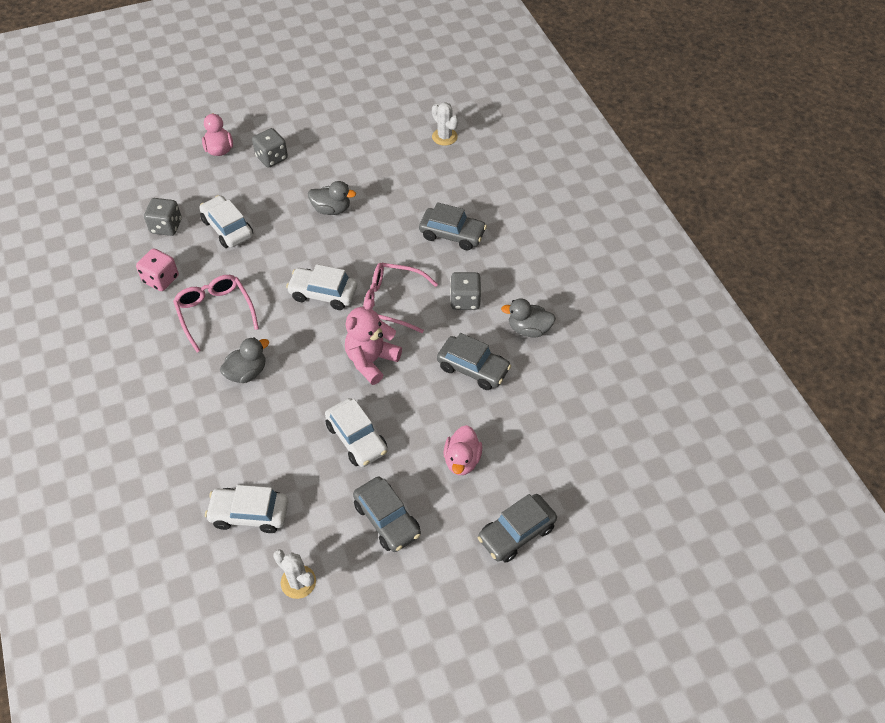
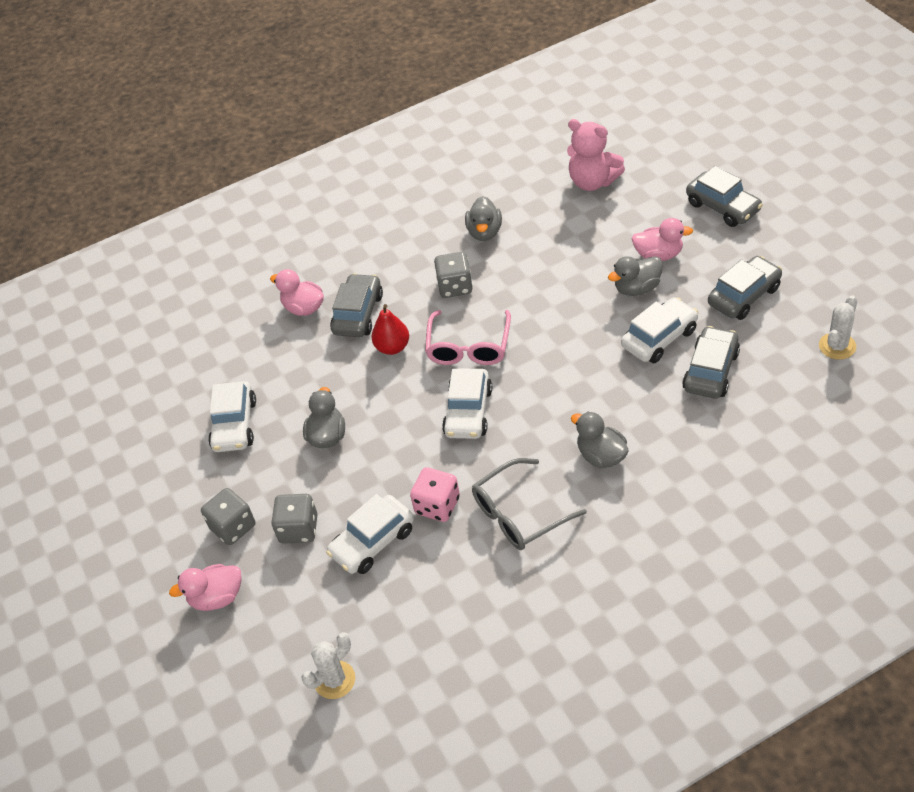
camera: 90 degrees left, 5 degrees down
pink dice [136,248,179,291] -> pink dice moved to [410,467,460,522]
grey dice [144,198,182,236] -> grey dice moved to [271,494,318,544]
pink glasses [173,275,259,352] -> grey glasses [472,458,587,550]
white car [205,485,289,533] -> white car moved to [208,381,256,452]
pink teddy bear [345,299,402,385] -> pink teddy bear moved to [567,119,625,191]
white cactus [432,102,458,146] -> white cactus moved to [301,632,355,699]
grey car [437,333,511,390] -> grey car moved to [682,326,740,398]
none -> pink duck [270,269,324,316]
none -> red pear [371,304,409,355]
none -> grey duck [608,256,663,296]

